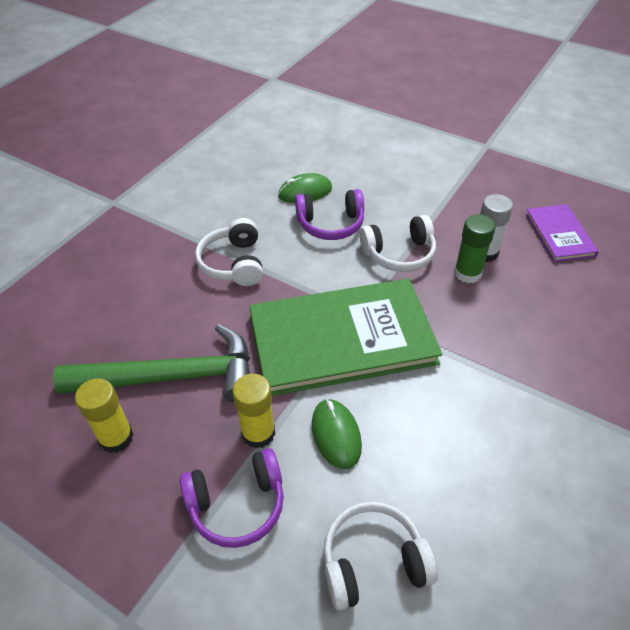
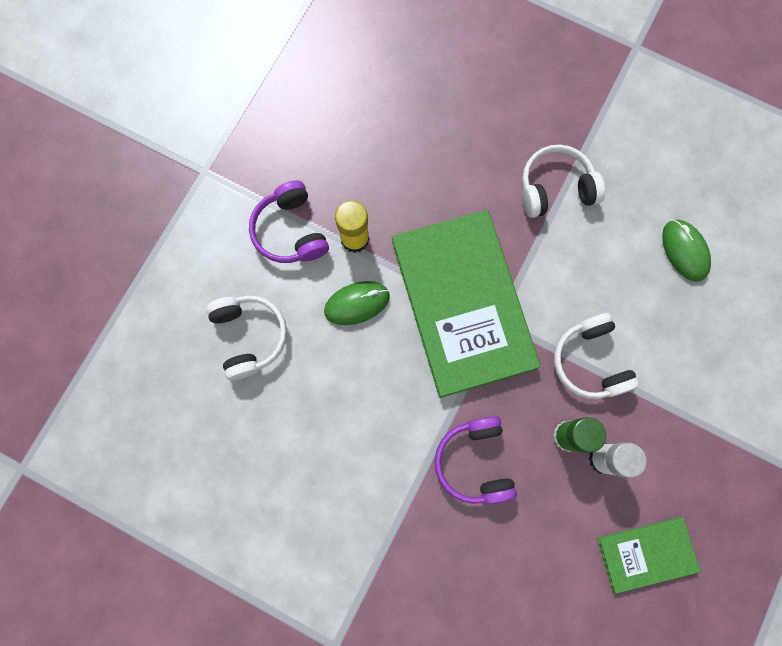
camera: 85 degrees right, 30 degrees up
green hammer [53,324,250,402] -> none
yellow glue stick [75,378,134,453] -> none
purple headphones [295,189,364,240] -> purple headphones moved to [435,416,517,504]
purple book [526,204,599,262] -> green book [598,517,700,594]

